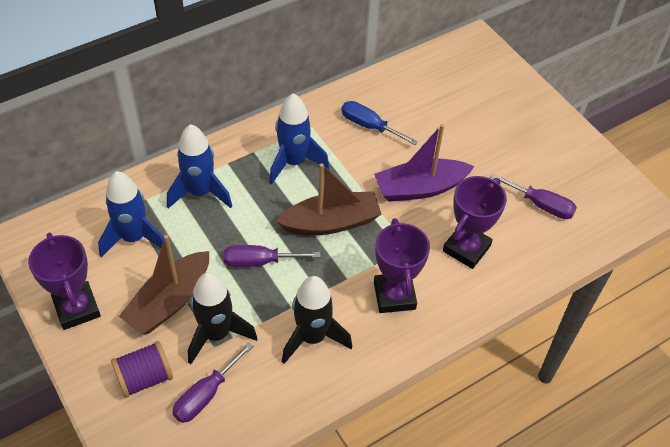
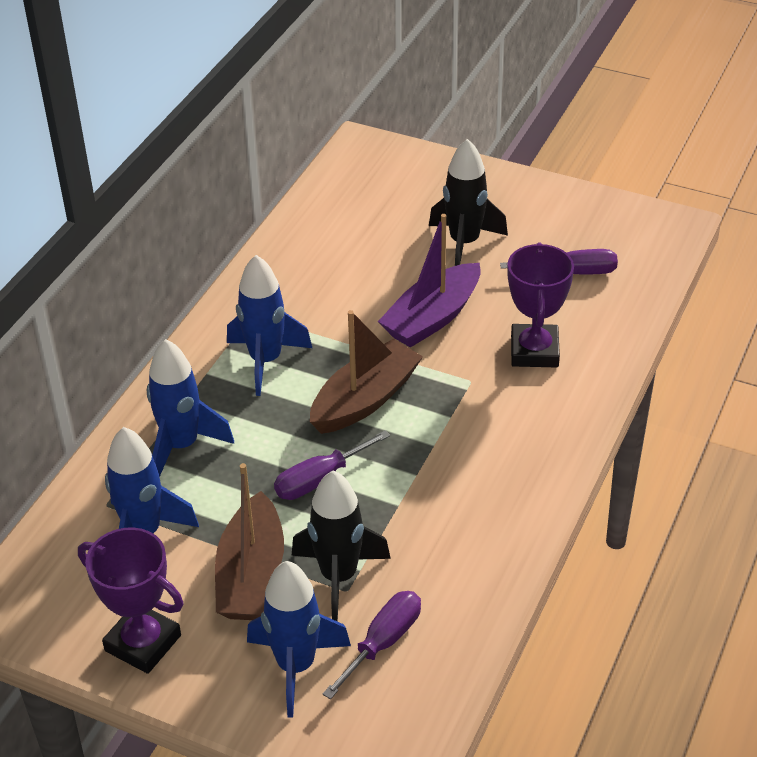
camera: 30 degrees left, 10 degrees down
purple spool [111,341,173,398] -> blue rocket [247,561,351,718]
purple screwdriver [172,342,253,423] -> purple screwdriver turned 150 degrees counterclockwise [323,591,421,699]
black rocket [282,276,352,364] -> black rocket moved to [429,139,508,266]
blue screwdriver [341,101,418,145] -> none
purple trophy [374,218,430,313] -> none

